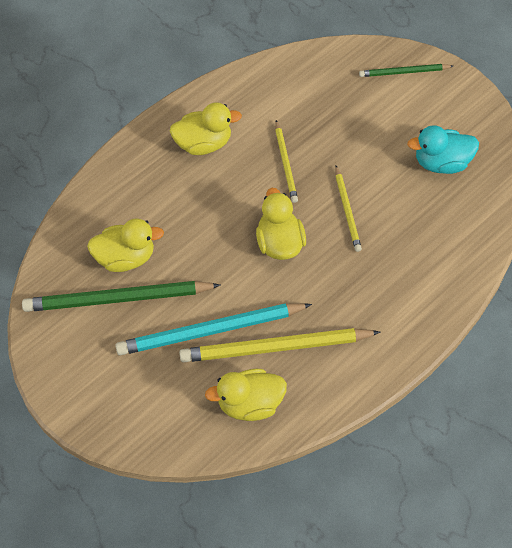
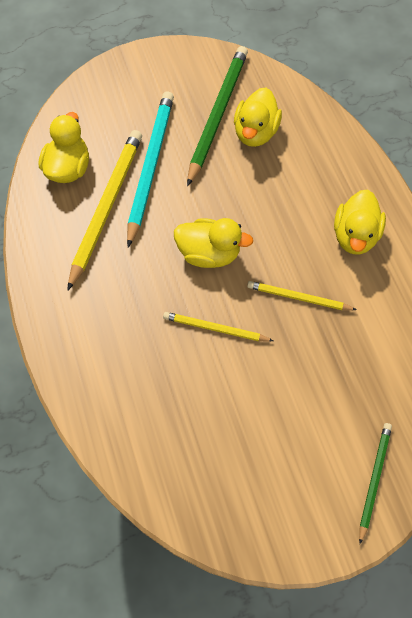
camera: 115 degrees right, 5 degrees up
turquoise duck [407,125,479,174] -> none

